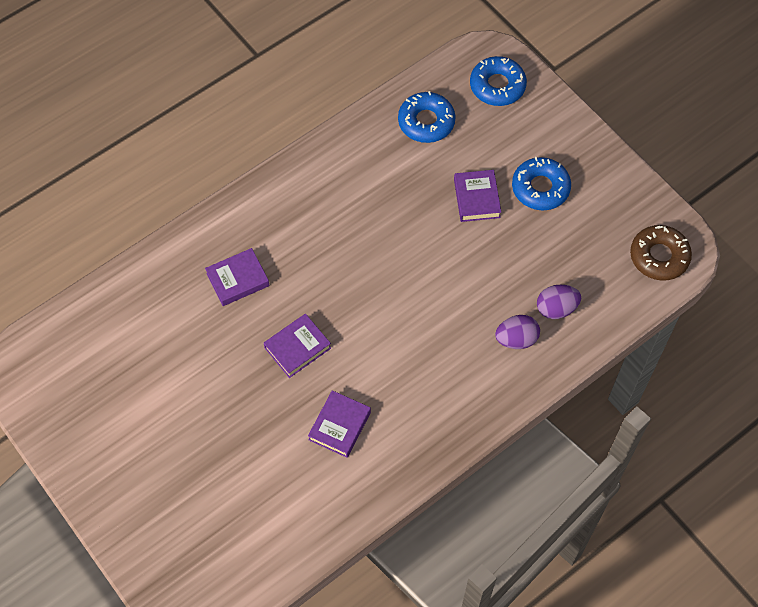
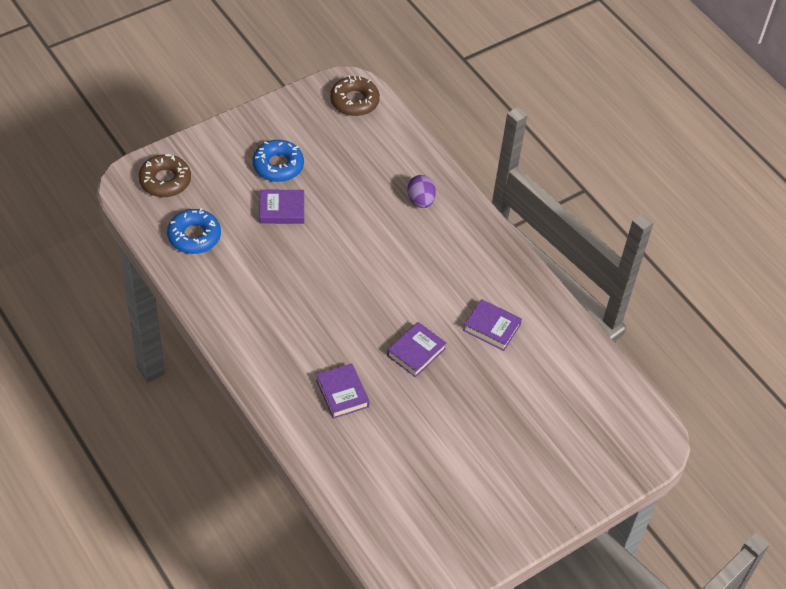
camera: 90 degrees left, 10 degrees down
purple book [264,314,331,378] -> purple book turned 75 degrees clockwise [387,322,446,378]
blue donut [470,56,527,106] -> brown donut [139,154,191,197]
purple egg [537,285,581,319] -> none

